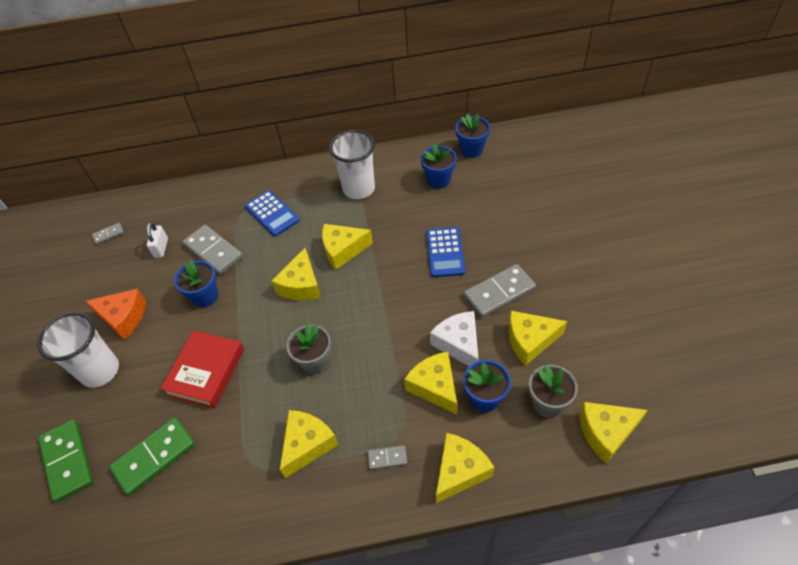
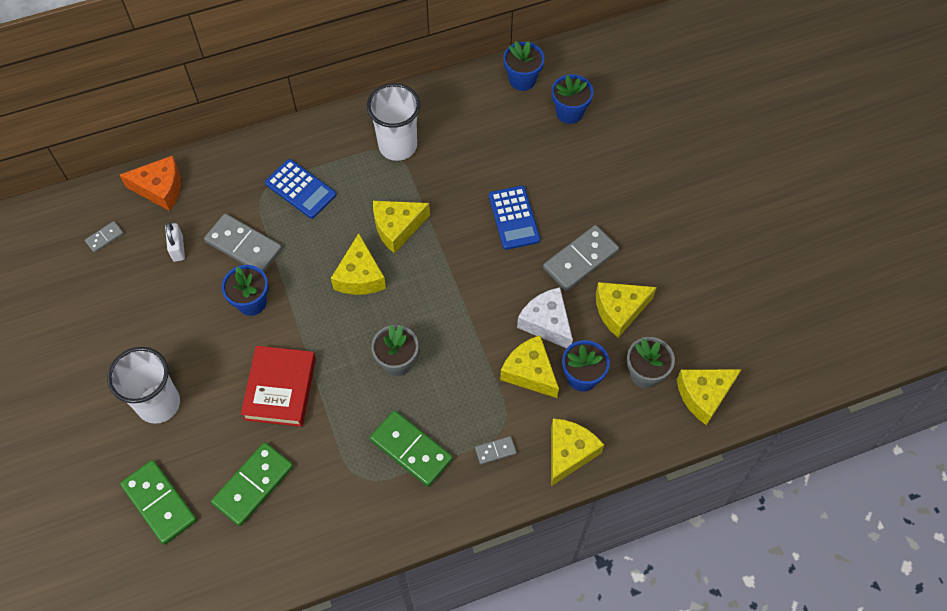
camera: 15 degrees left, 10 degrees up
orange cheese [85,289,146,340] -> orange cheese moved to [120,155,181,211]
yellow cheese [280,410,338,478] -> green domino [370,410,453,487]
blue flower pot [421,143,456,189] -> blue flower pot moved to [552,74,594,124]

